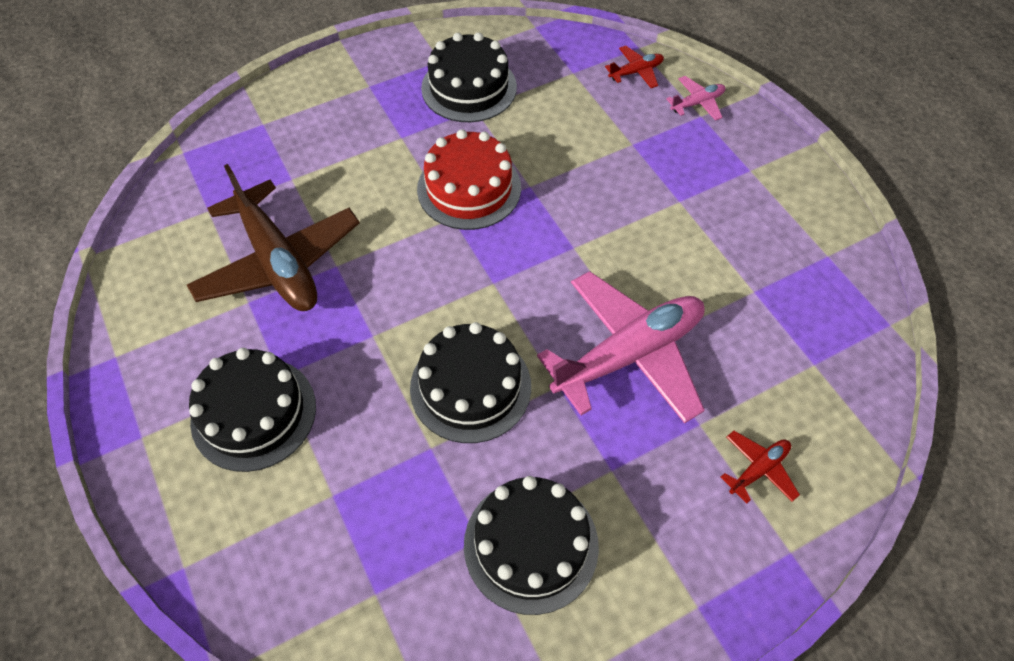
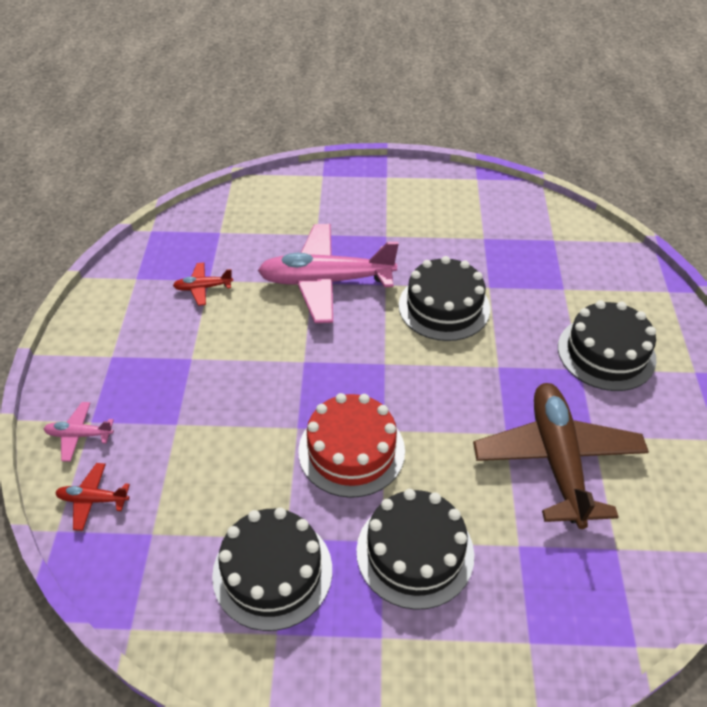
camera: 150 degrees left, 10 degrees down
black cake [464,476,599,615] -> black cake moved to [356,489,474,610]
red plane [721,431,800,504] -> red plane moved to [173,262,233,306]

